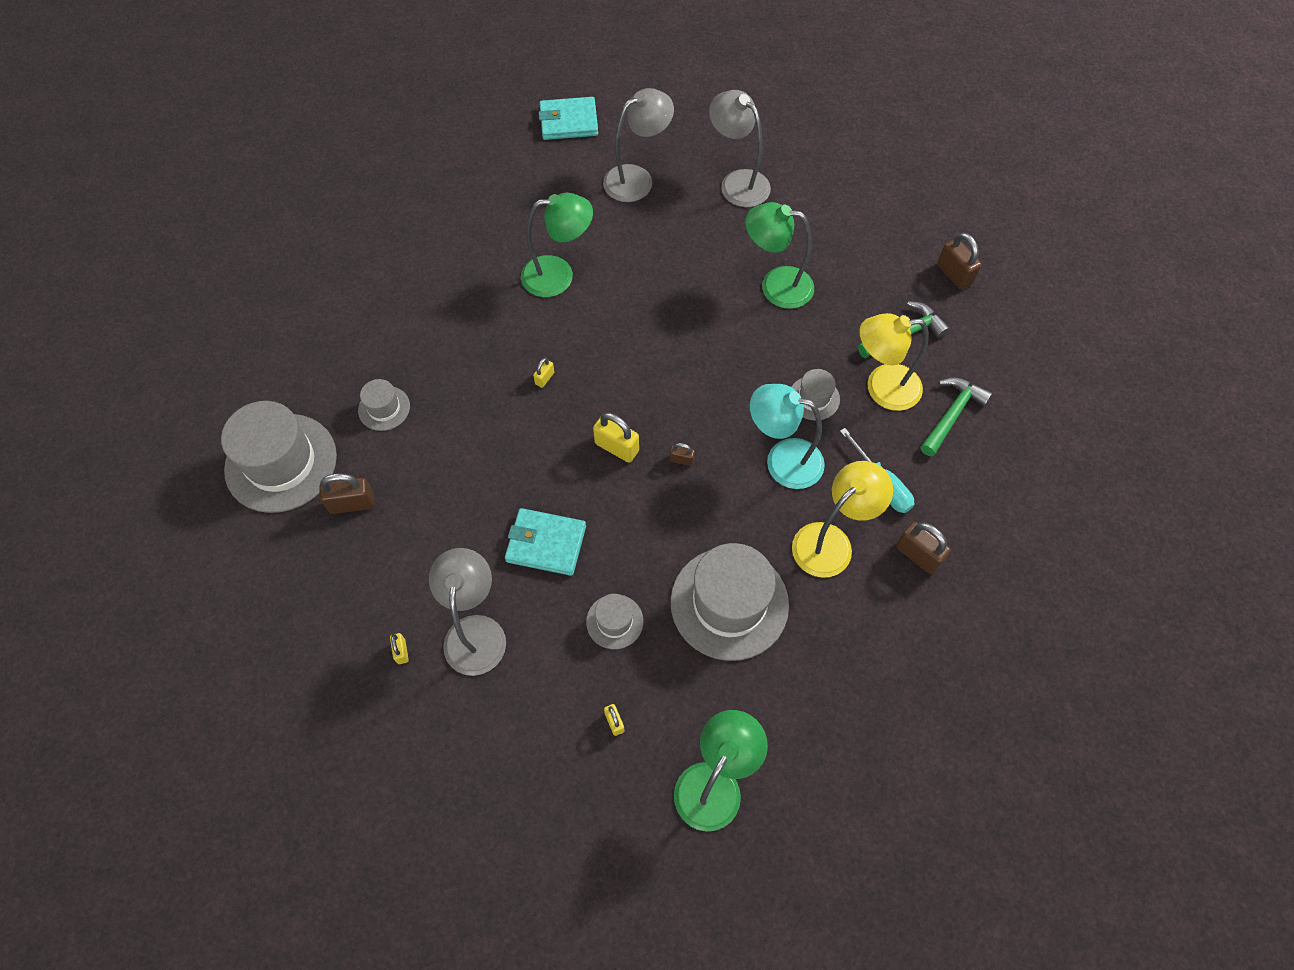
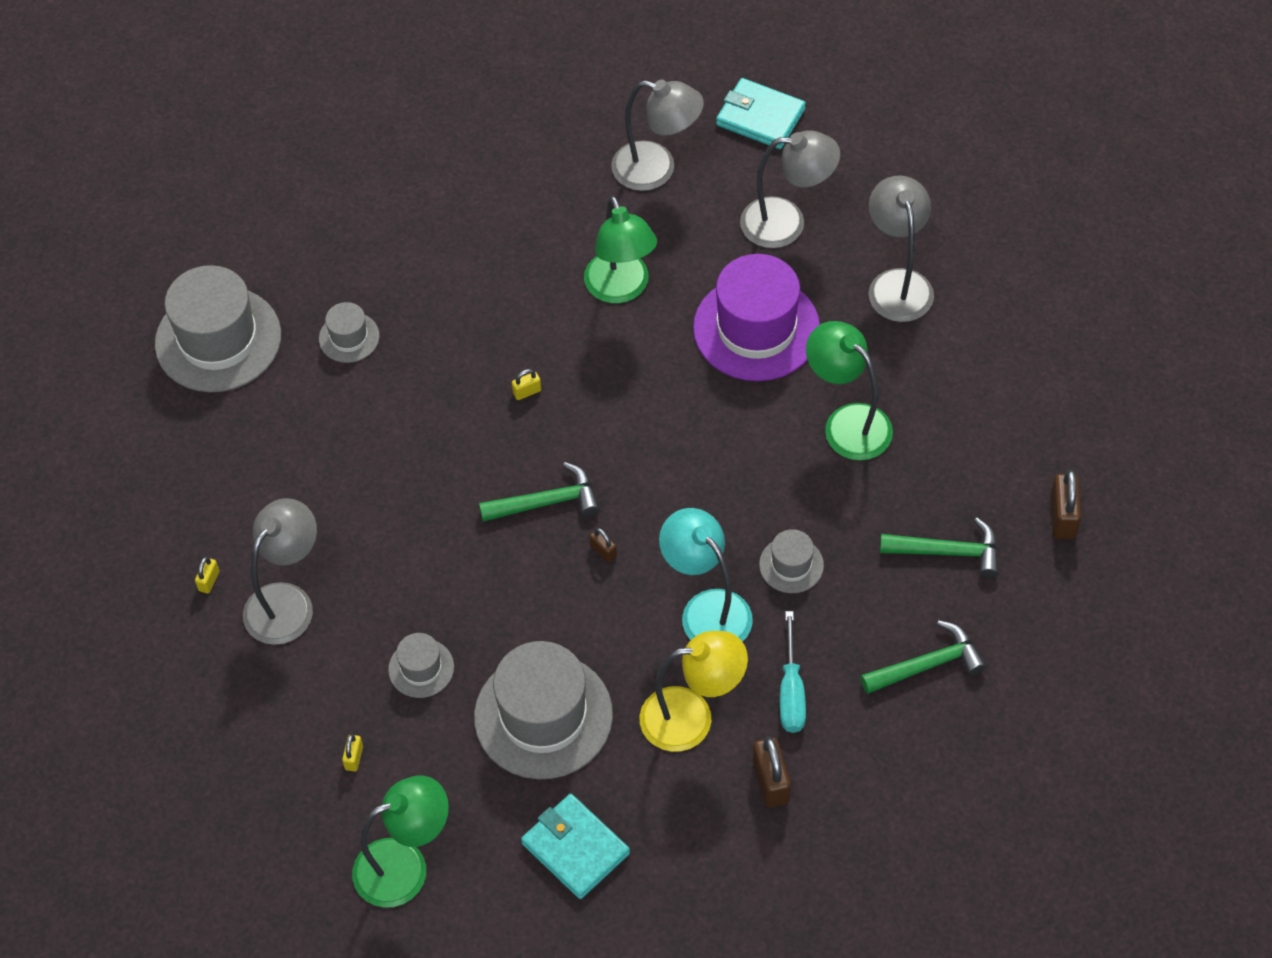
camera: 35 degrees right, 5 degrees down
brown padlock [320,473,374,514] -> none
turquoise wallet [505,508,586,576] -> turquoise wallet moved to [521,794,630,899]
green lamp [521,193,593,297] -> green lamp turned 45 degrees clockwise [584,196,657,303]
yellow padlock [593,412,639,463] -> green hammer [479,462,600,522]
yellow lamp [859,313,929,411] -> none
none -> grey lamp [611,80,704,191]
none -> purple hat [693,254,820,381]

